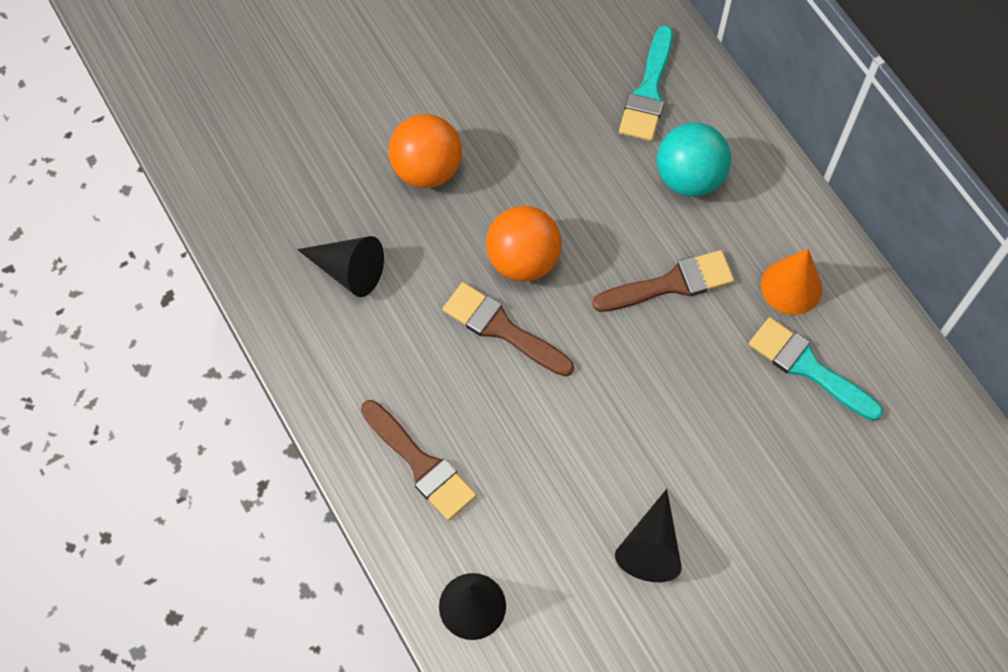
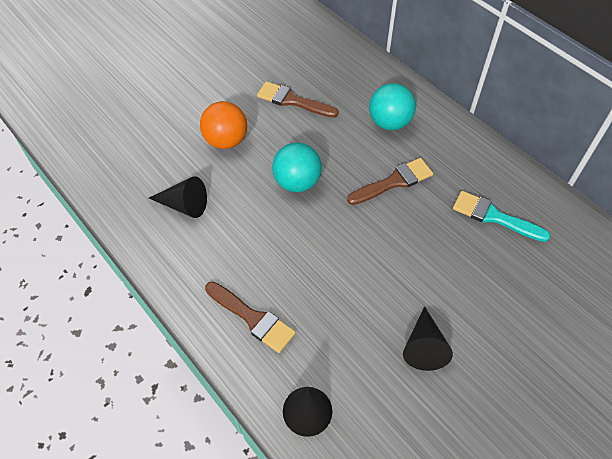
camera: 10 degrees left, 10 degrees down
brown brush [443,282,574,376] -> brown brush moved to [257,81,338,118]
orange ball [486,206,561,281] -> turquoise ball [272,143,322,192]
turquoise brush [619,25,673,141] -> none
orange cone [761,249,822,315] -> none

